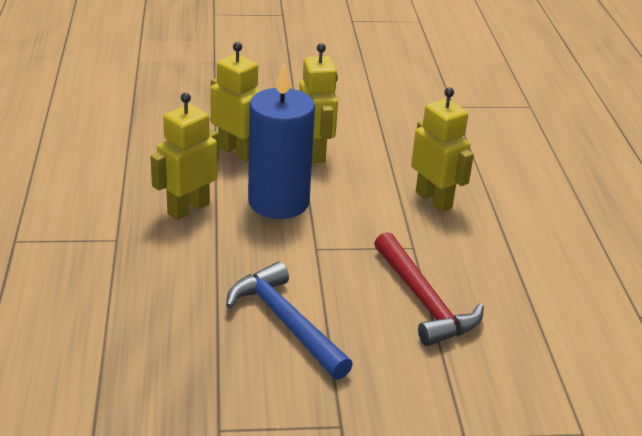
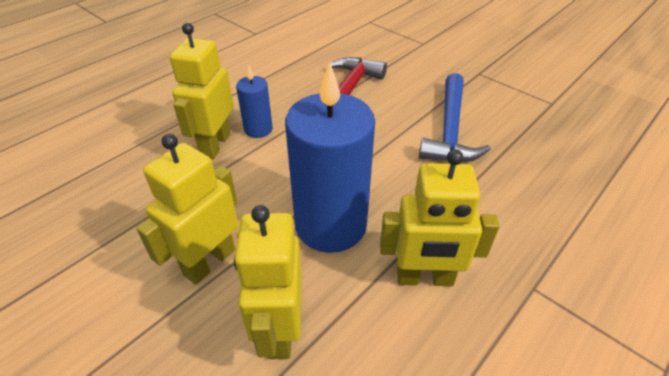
camera: 130 degrees left, 10 degrees up
none -> blue candle [236,66,273,138]

